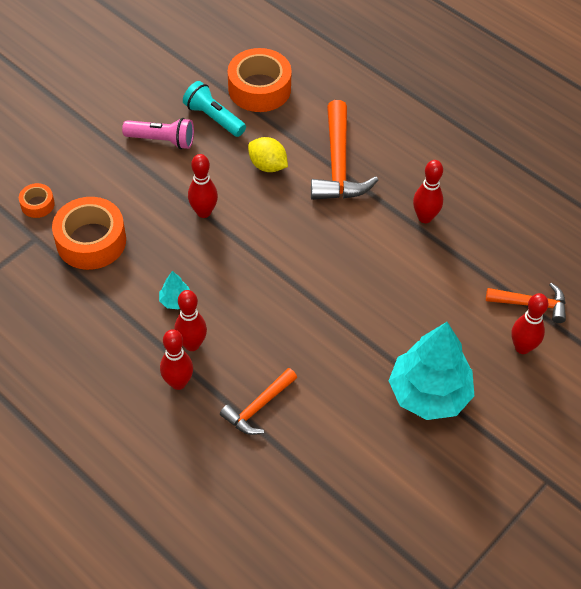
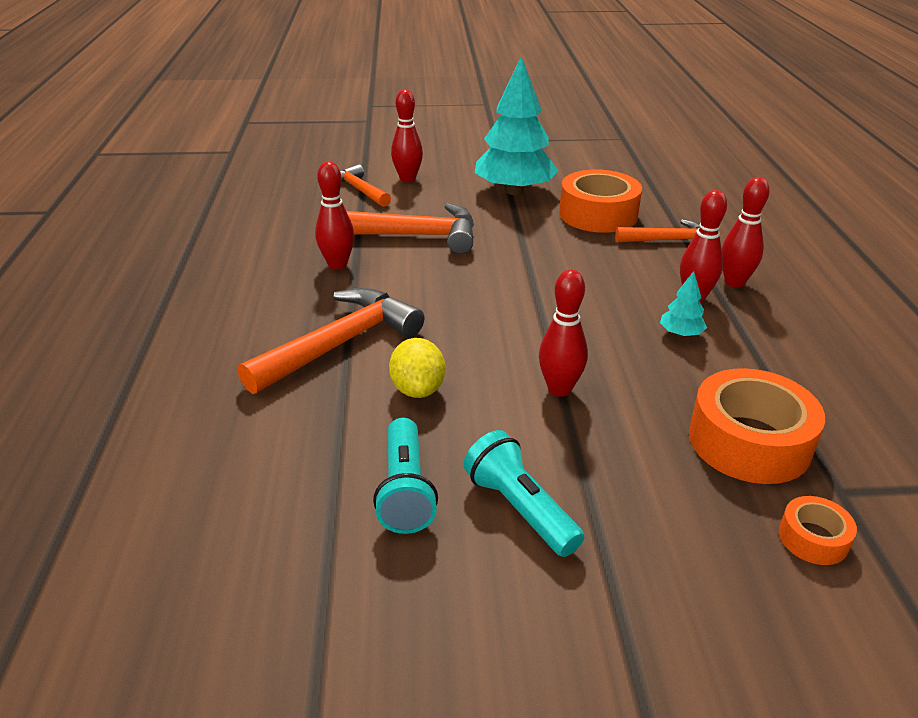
camera: 135 degrees left, 20 degrees down
pink flashlight [122,118,194,149] -> turquoise flashlight [463,430,584,557]
orange tape [228,48,292,112] -> orange tape moved to [559,170,642,233]
none -> orange hammer [347,203,474,254]

